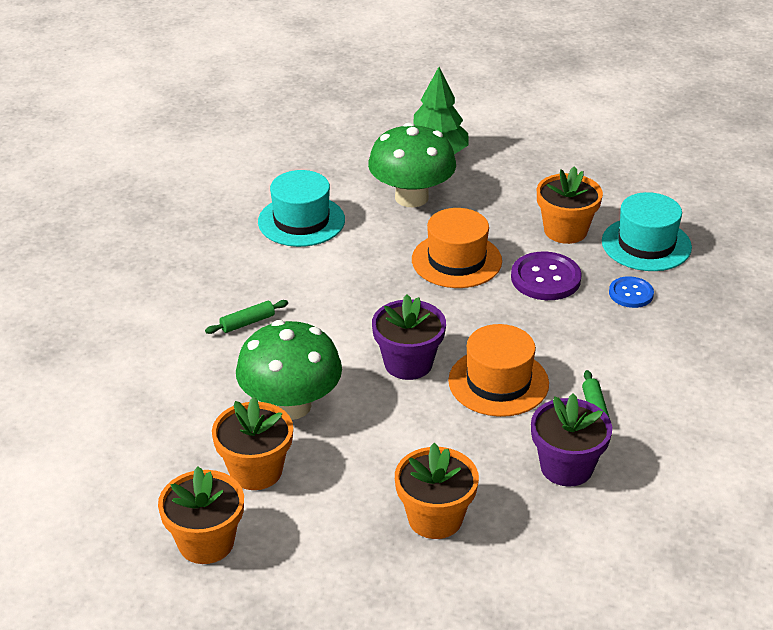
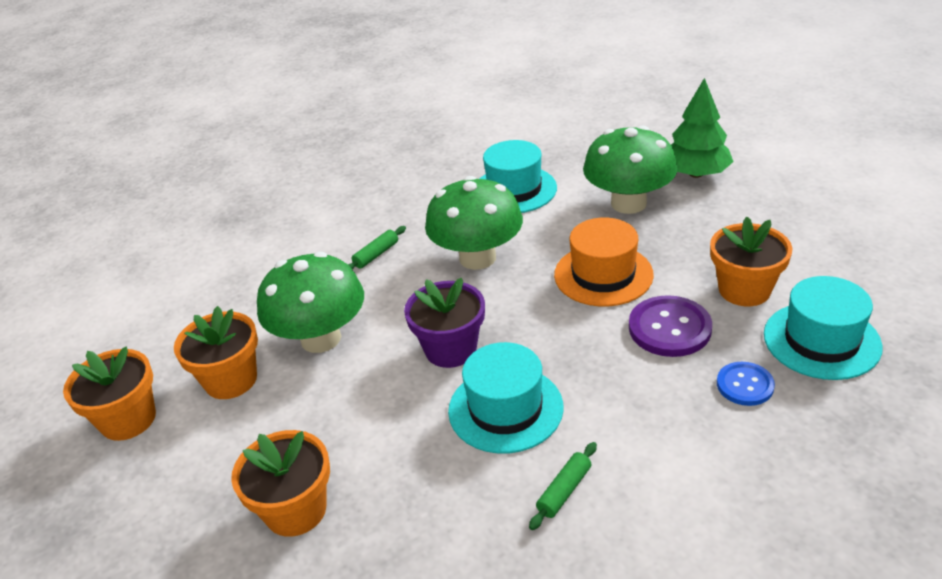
camera: 45 degrees right, 0 degrees up
green rolling pin [205,300,288,334] -> green rolling pin turned 60 degrees counterclockwise [348,226,406,270]
orange hat [448,324,549,417] -> turquoise hat [448,342,564,454]
purple flower pot [531,393,612,487] -> none
none -> green mushroom [425,176,523,270]

